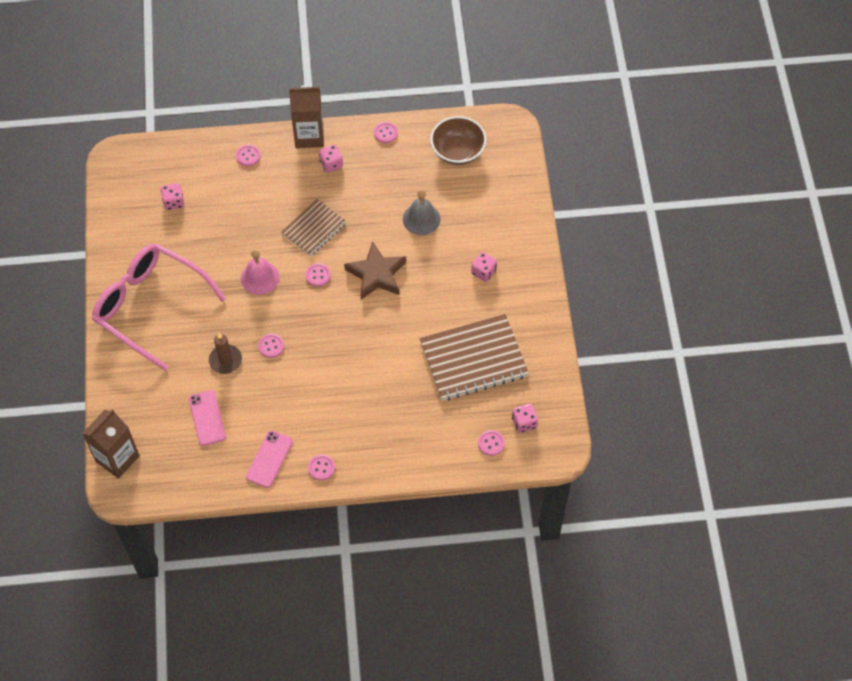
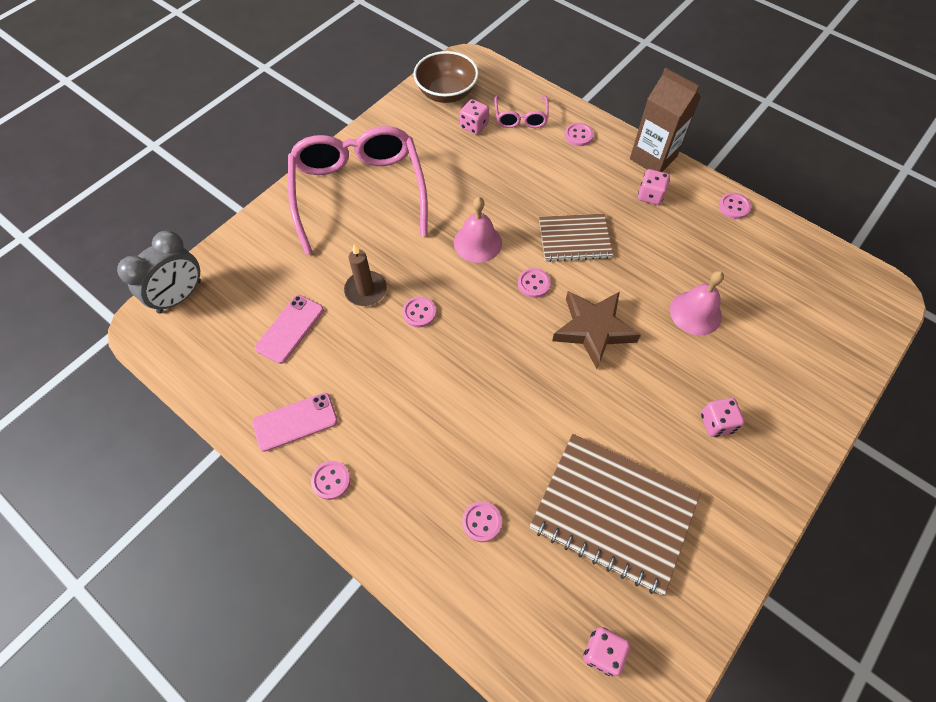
camera: 45 degrees right, 0 degrees up
brown carton [82,409,140,479] -> grey clock [117,231,201,313]
grey bell [403,189,441,235] -> pink bell [670,271,724,335]
brown bowl [430,116,487,165] -> brown bowl moved to [414,51,479,103]
pink button [478,430,505,456] -> pink button moved to [462,501,502,542]
none -> pink glasses [494,96,549,128]

